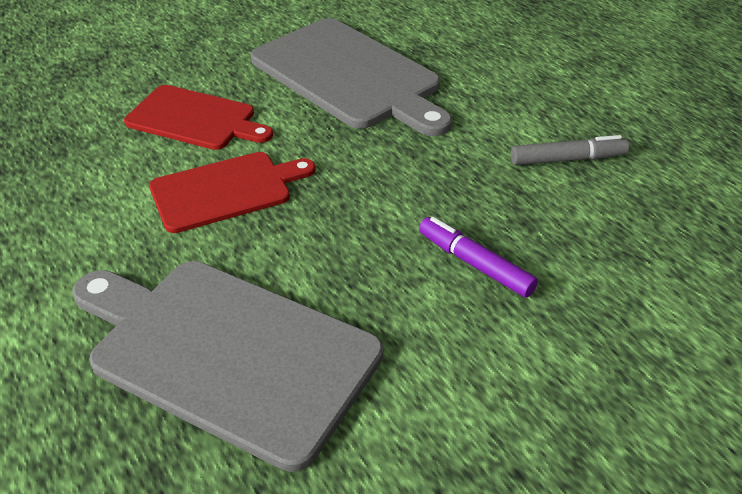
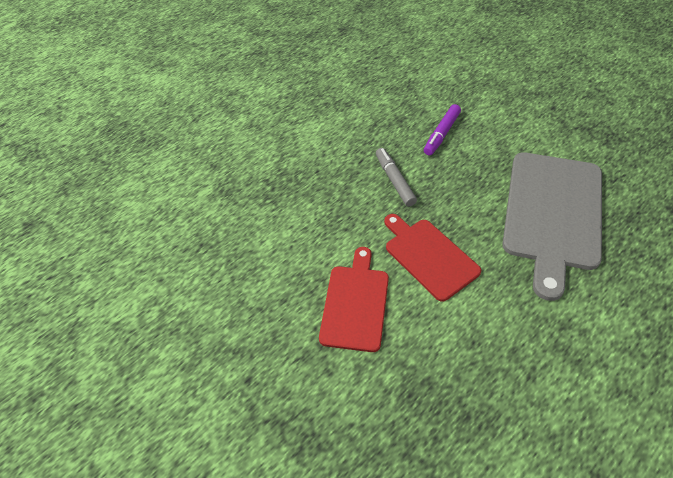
camera: 100 degrees left, 10 degrees up
grey cutting board [251,18,452,136] -> none
grey marker [511,135,629,165] -> grey marker moved to [376,148,417,206]

